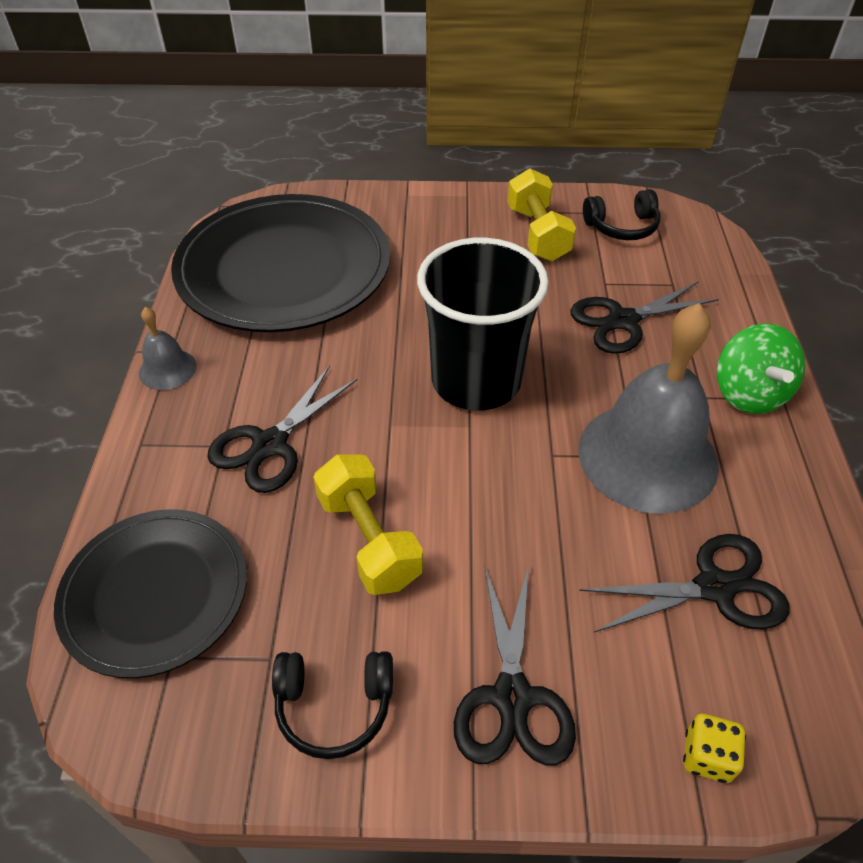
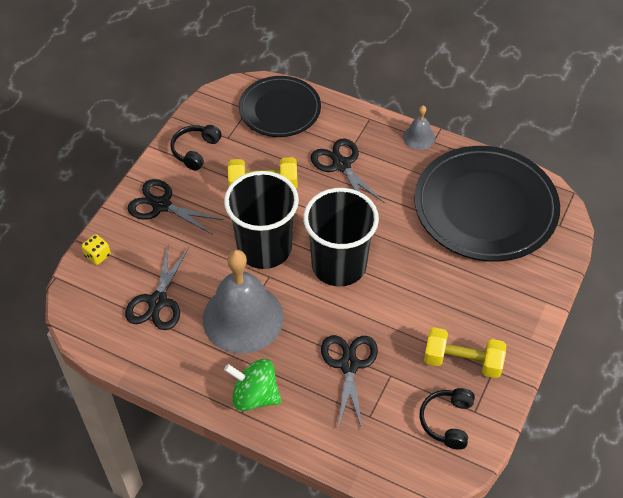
camera: 115 degrees right, 5 degrees up
none -> black cup [224,171,299,269]

